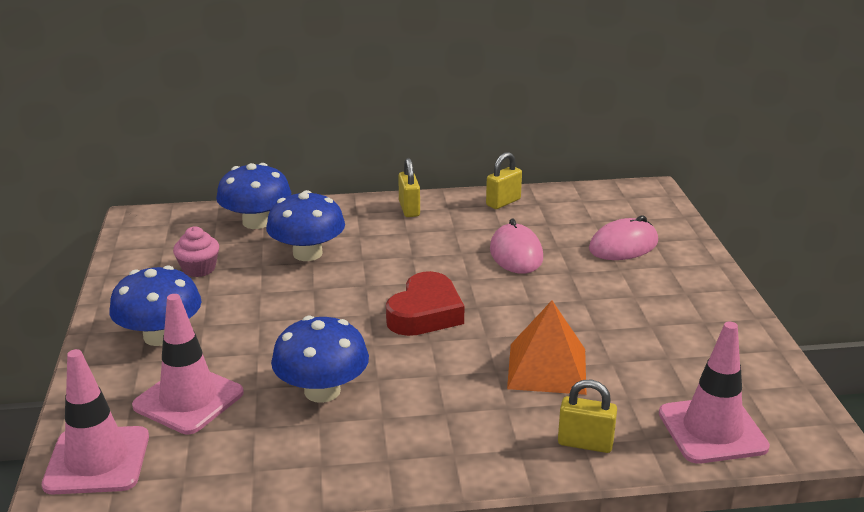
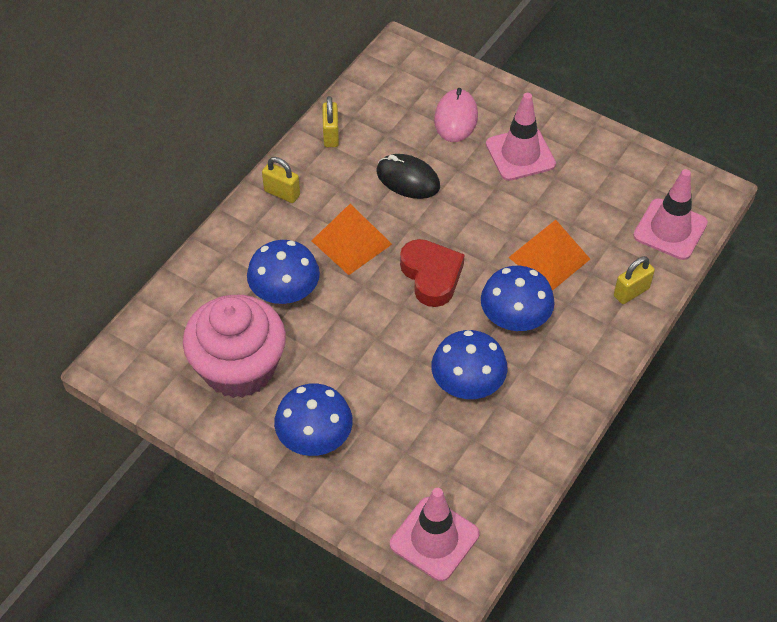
camera: 50 degrees left, 25 degrees up
pink traffic cone [132,294,244,434] -> pink traffic cone moved to [486,93,556,181]
pink cupcake [173,227,219,277] -> pink cupcake [183,295,286,398], size x2.38
blue mushroom [216,163,291,229] -> blue mushroom moved to [481,266,555,331]
pink mouse [490,218,543,274] -> black mouse [377,154,440,199]
none -> orange pyramid [311,204,392,275]

